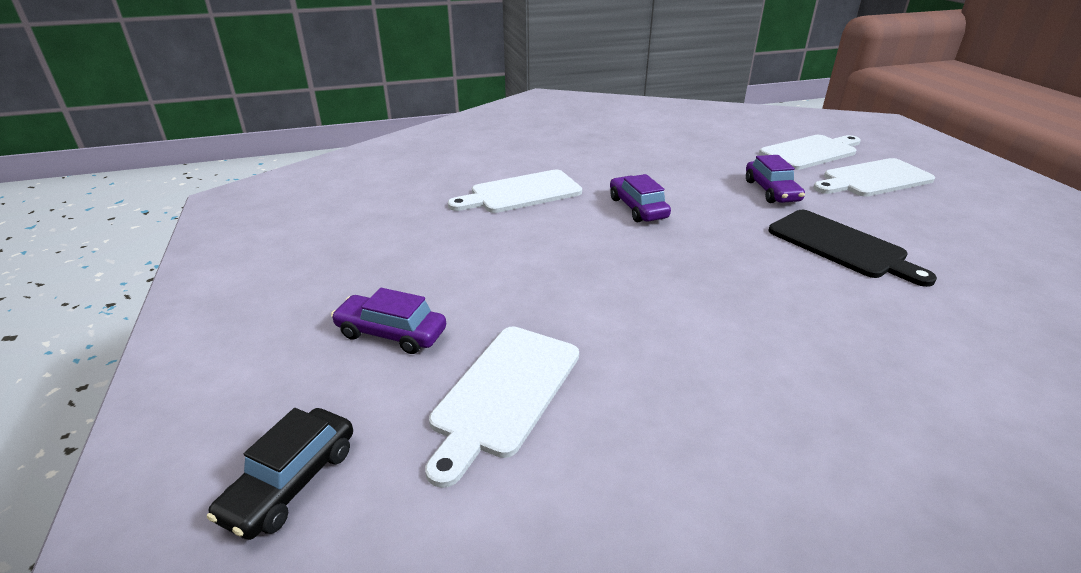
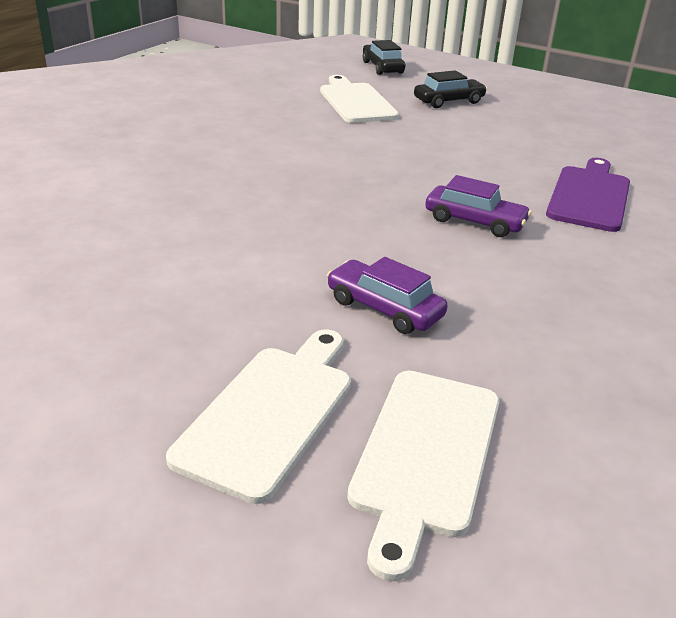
camera: 135 degrees right, 0 degrees up
purple car [331,288,446,354] -> black car [414,70,487,108]
white cutting board [448,170,582,213] -> purple cutting board [546,158,630,232]
black cutting board [769,210,937,287] -> none

